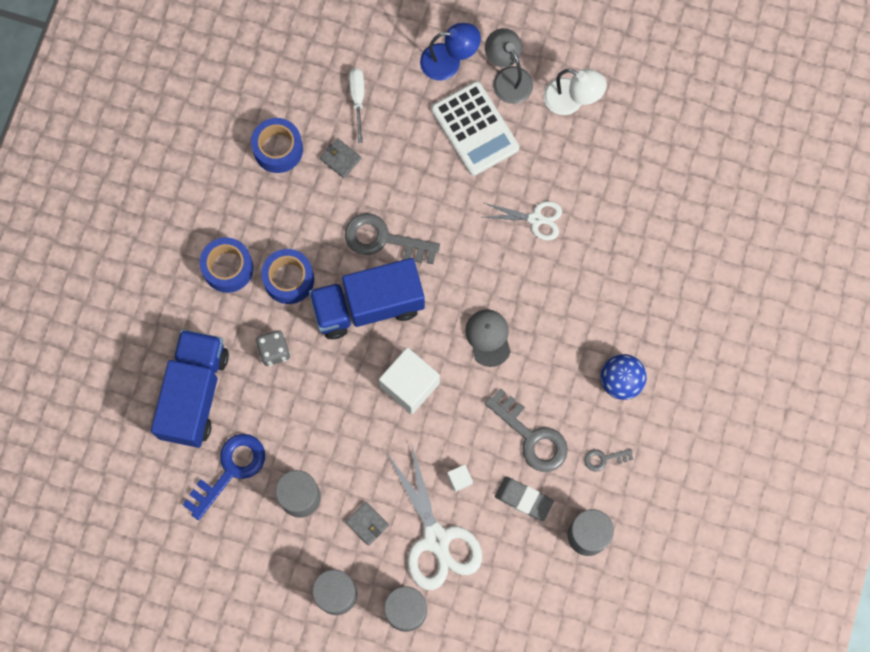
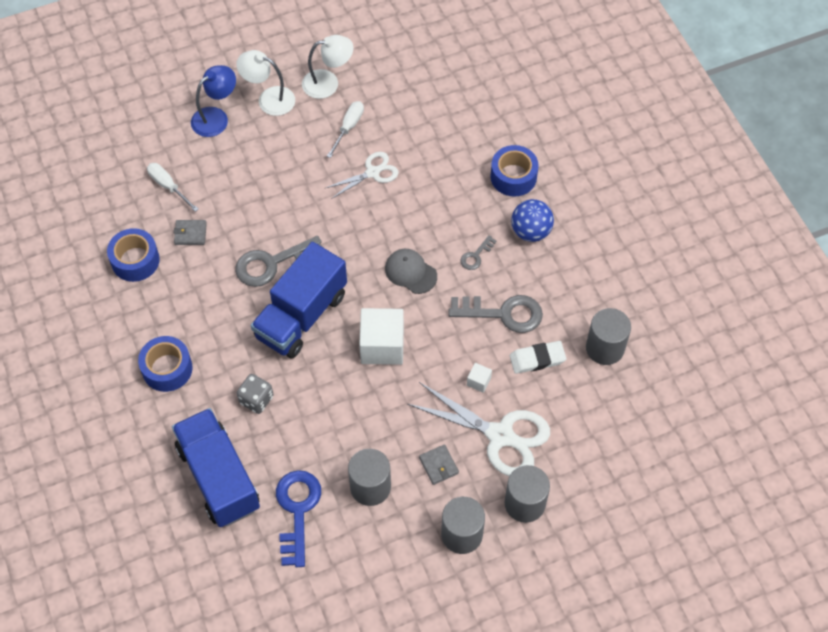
camera: 40 degrees left, 15 degrees down
blue tape [261,249,314,304] -> blue tape moved to [490,145,539,197]
grey wallet [345,502,389,546] -> grey wallet turned 60 degrees clockwise [419,444,459,485]
white calculator [431,81,519,176] -> none
grey lamp [485,28,533,104] -> white lamp [236,50,295,116]
grey eraser [495,477,554,521] -> white eraser [510,341,566,374]
grey key [584,449,633,472] -> grey key moved to [460,235,497,270]
none -> white screwdriver [327,101,364,158]

